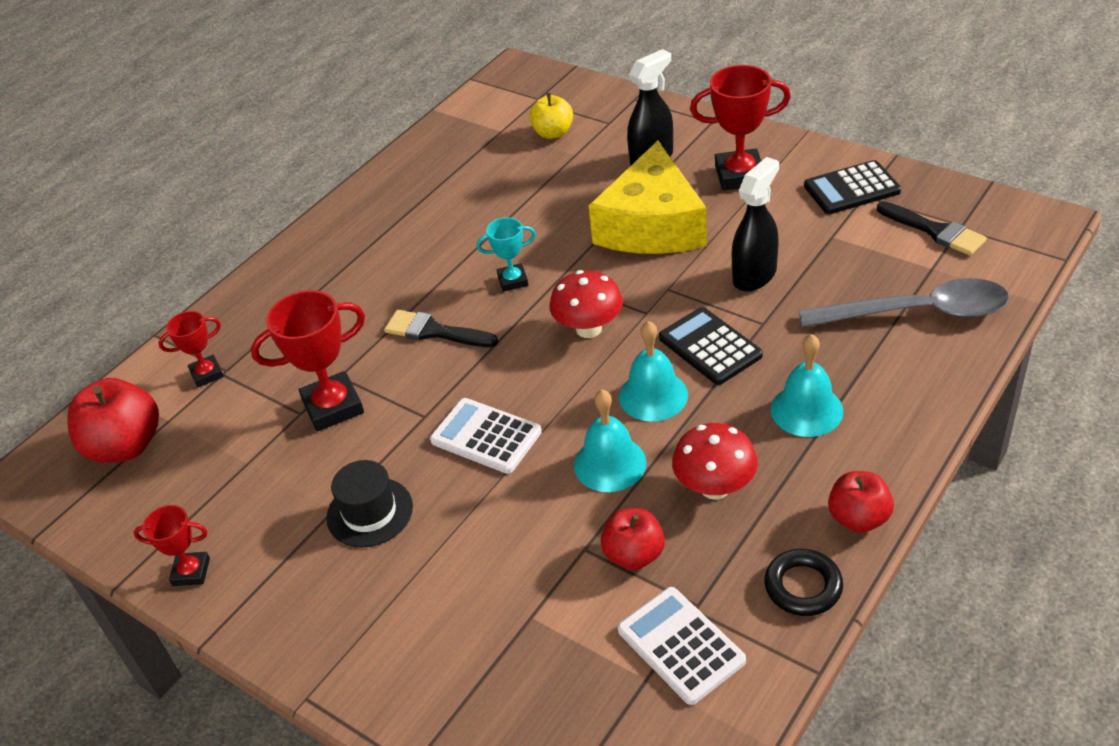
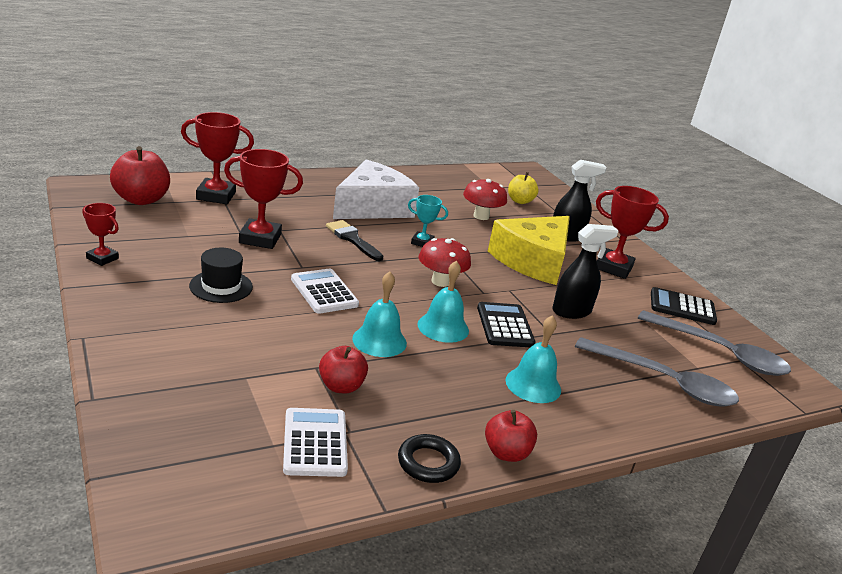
camera: 20 degrees right, 15 degrees down
red trophy [158,311,224,387] -> red trophy [181,112,254,204], size x1.75
red mushroom [672,423,758,500] -> red mushroom moved to [463,179,507,220]
black brush [877,201,987,256] -> grey spoon [638,310,791,376]
none -> white cheese [333,160,419,219]

